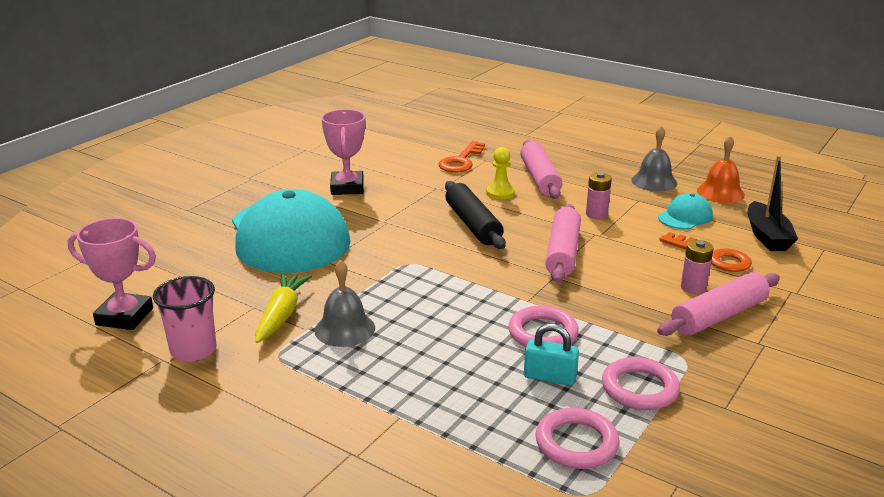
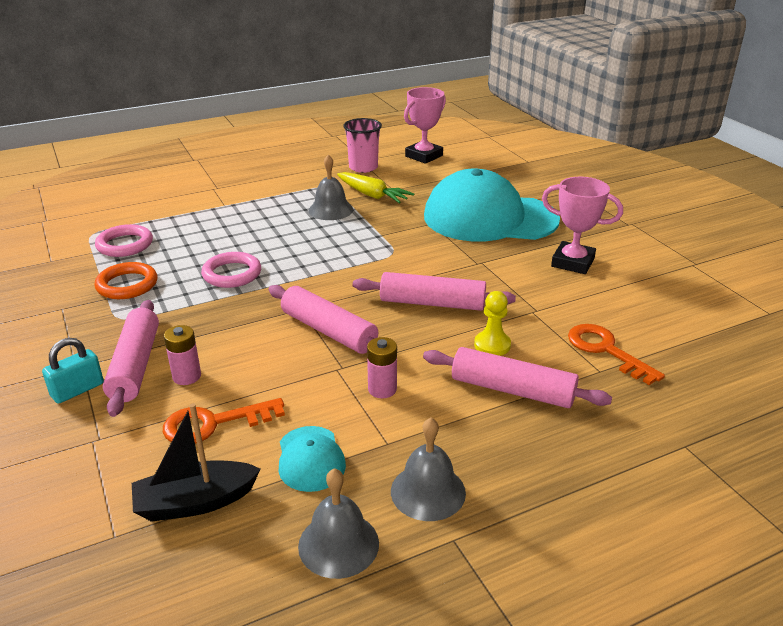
camera: 120 degrees right, 5 degrees up
black rolling pin [445,181,506,249] -> pink rolling pin [353,272,516,311]
turquoise padlock [524,324,579,386] -> turquoise padlock moved to [42,338,104,404]
pink ring [602,357,680,410] -> orange ring [94,262,157,299]
orange bell [697,136,745,203] -> grey bell [298,468,379,579]
black boat [748,155,798,251] -> black boat turned 45 degrees counterclockwise [132,403,260,522]

